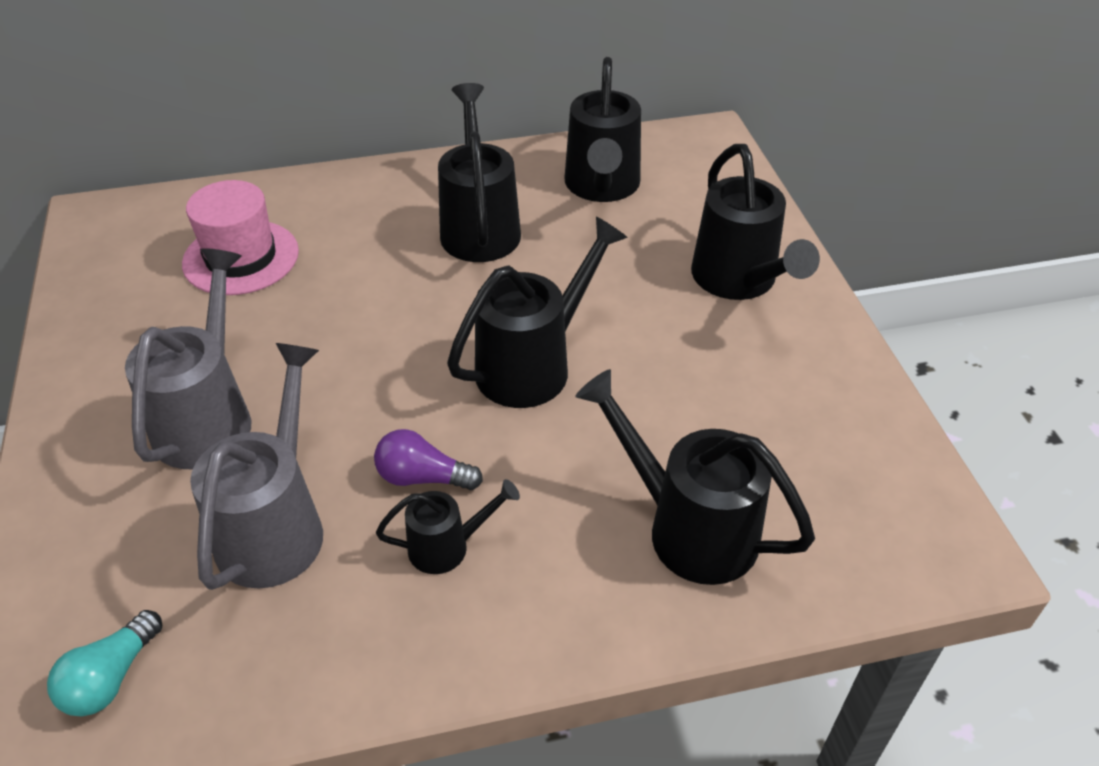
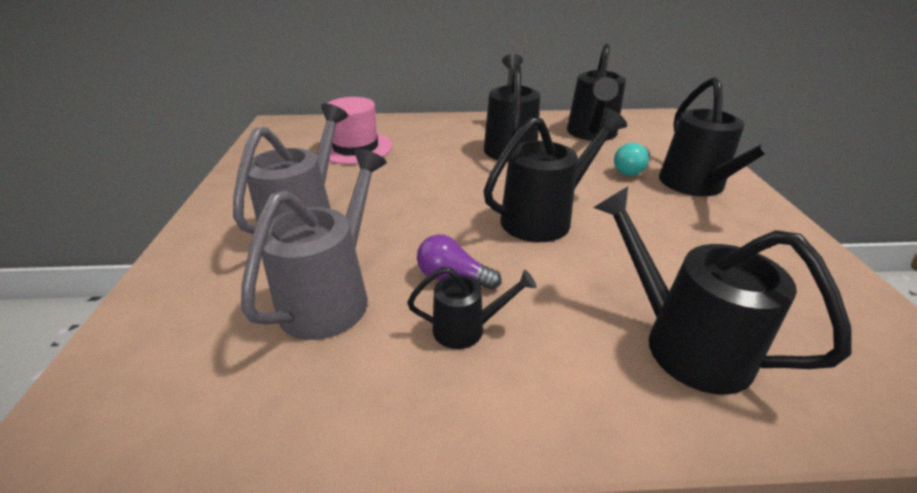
camera: 10 degrees right, 10 degrees down
turquoise light bulb [47,610,162,716] -> turquoise light bulb moved to [614,143,650,176]

